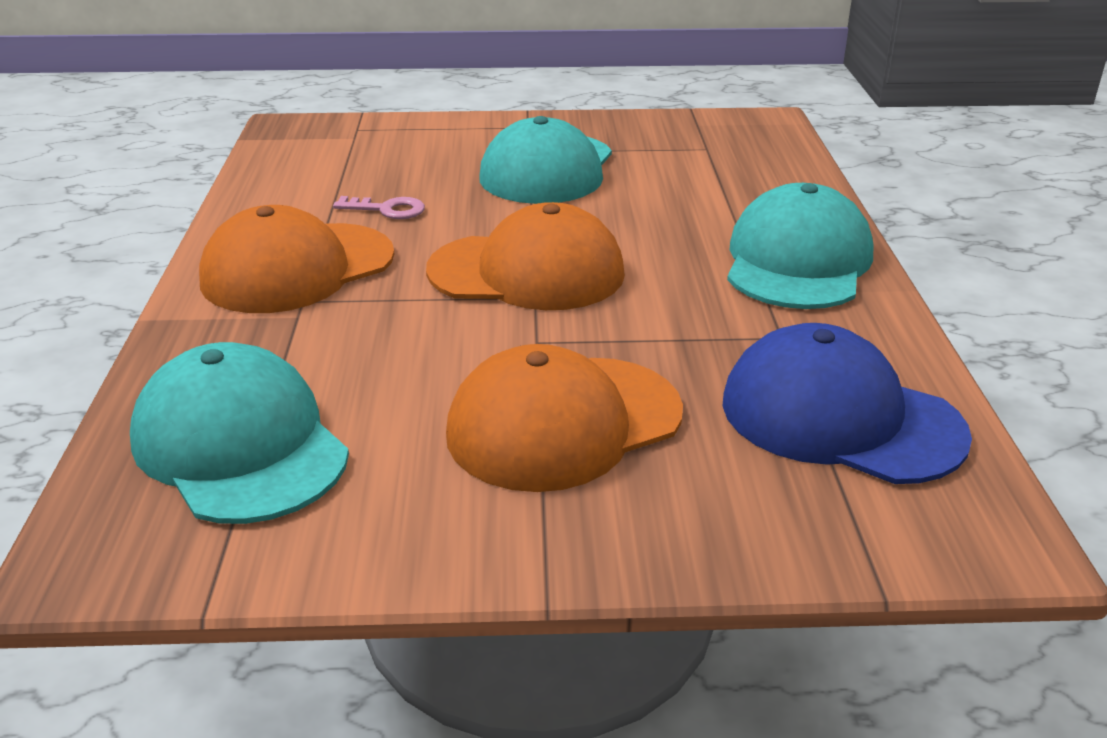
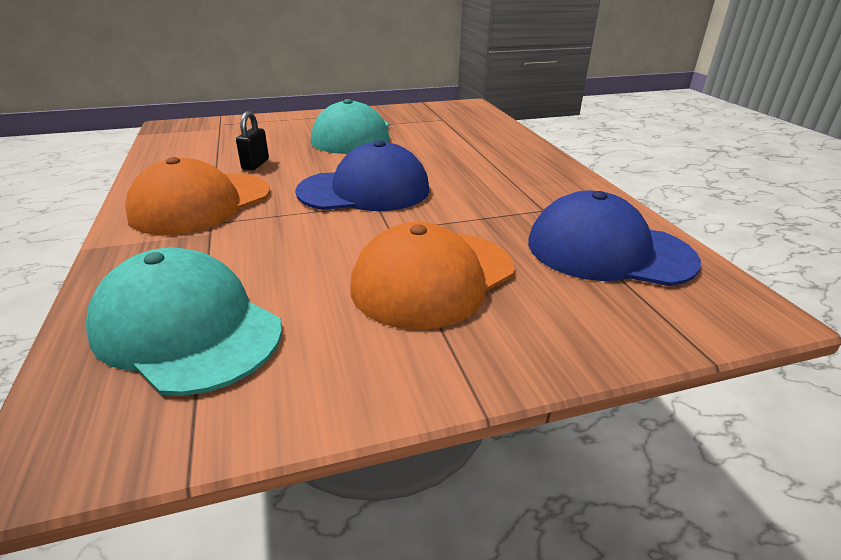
camera: 15 degrees left, 0 degrees up
pink key [333,196,425,219] -> black padlock [236,111,269,170]
orange cap [426,202,625,310] -> blue cap [295,140,430,211]
turquoise cap [727,183,874,309] -> none

